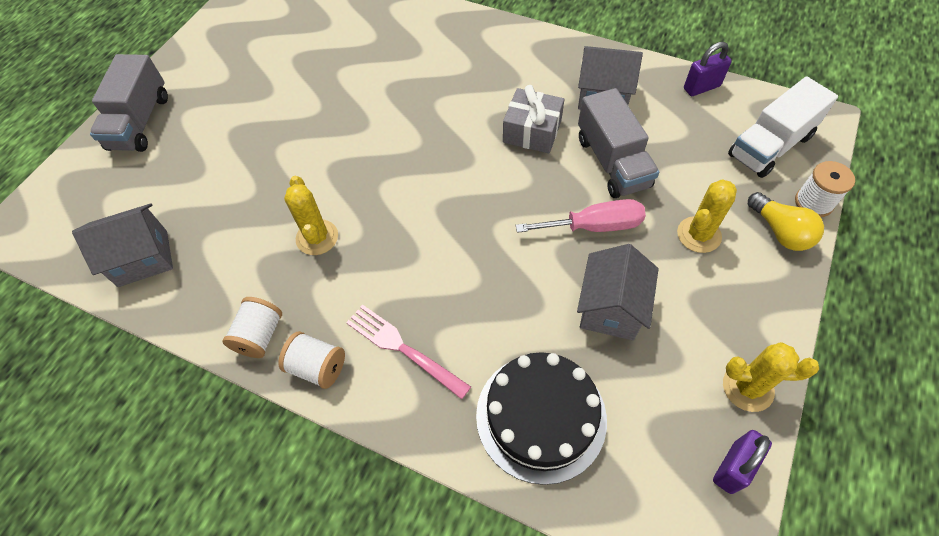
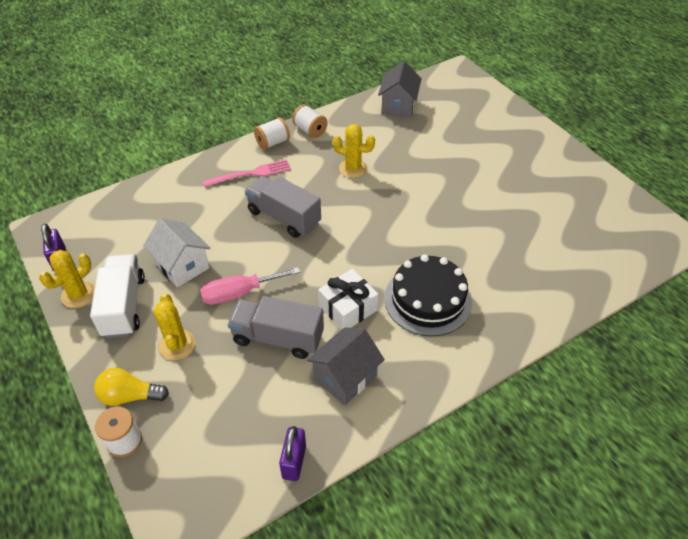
camera: 120 degrees right, 10 degrees down
grey truck [90,54,168,152] -> grey truck moved to [245,176,321,238]
black cake [476,352,607,485] -> black cake moved to [384,254,472,336]
grey gift [503,85,564,153] -> white gift [318,269,379,330]
pink screwdriver [516,199,646,233] -> pink screwdriver turned 45 degrees clockwise [200,267,300,305]
grey house [577,244,659,341] -> white house [143,218,210,287]
white truck [728,76,838,178] -> white truck moved to [90,254,145,338]

